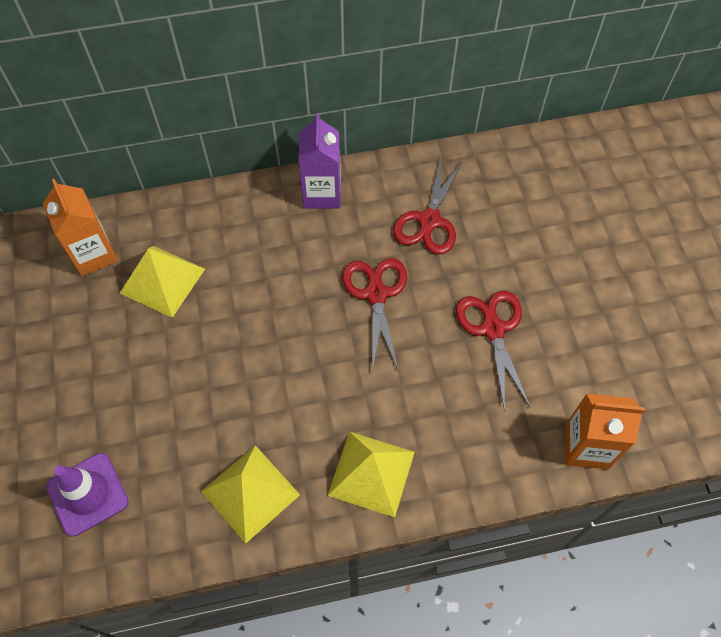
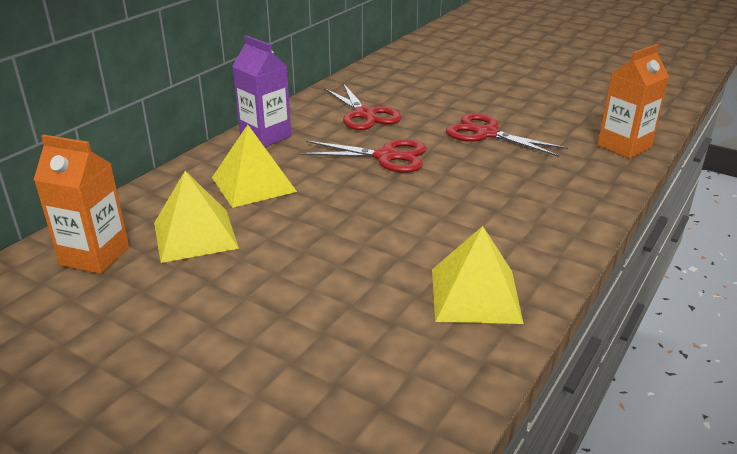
camera: 45 degrees left, 30 degrees down
purple traffic cone [46,453,129,537] -> none
yellow pyramid [327,432,415,517] -> yellow pyramid moved to [212,125,297,208]
red scissors [342,258,407,372] -> red scissors turned 150 degrees clockwise [300,139,426,173]

